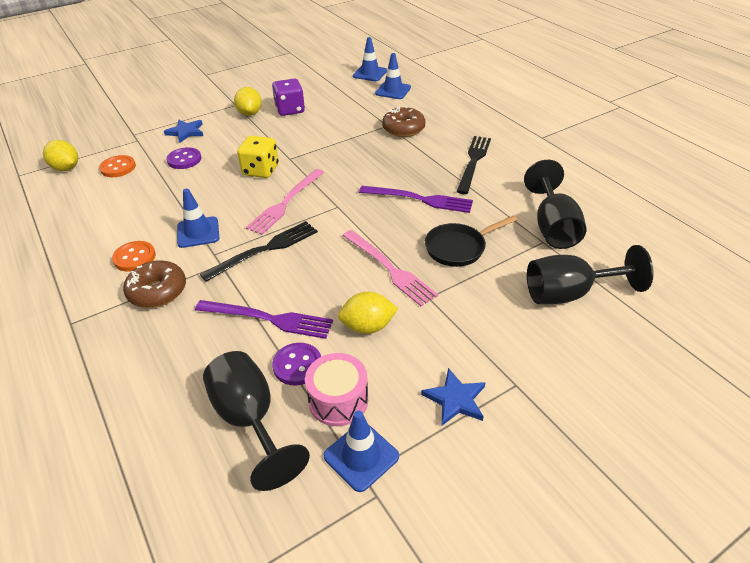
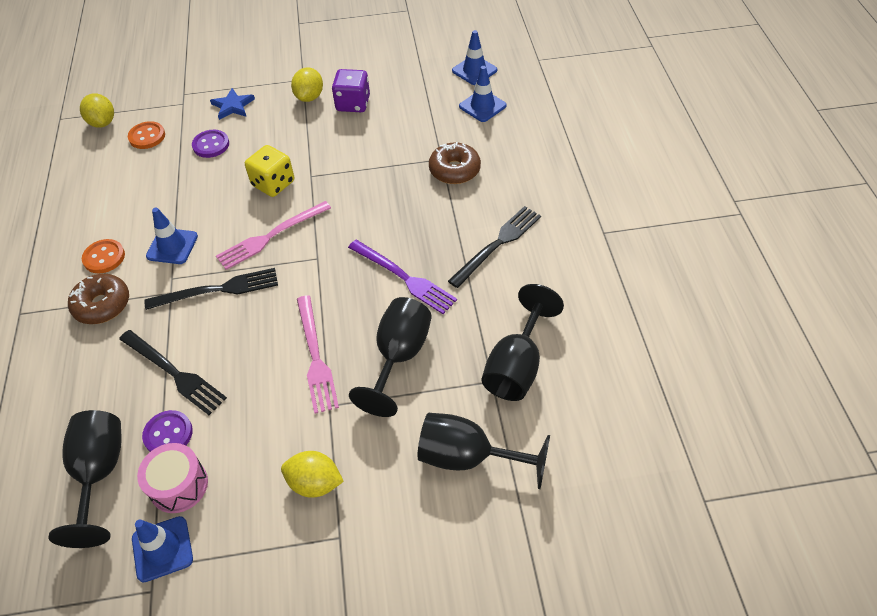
camera: 25 degrees right, 10 degrees up
purple fork [195,300,333,339] -> black fork [119,330,227,415]
yellow lemon [338,292,398,334] -> yellow lemon moved to [281,451,344,498]
blue star [421,368,486,426] -> none
black pan [425,215,517,267] -> black goblet [349,297,432,417]

